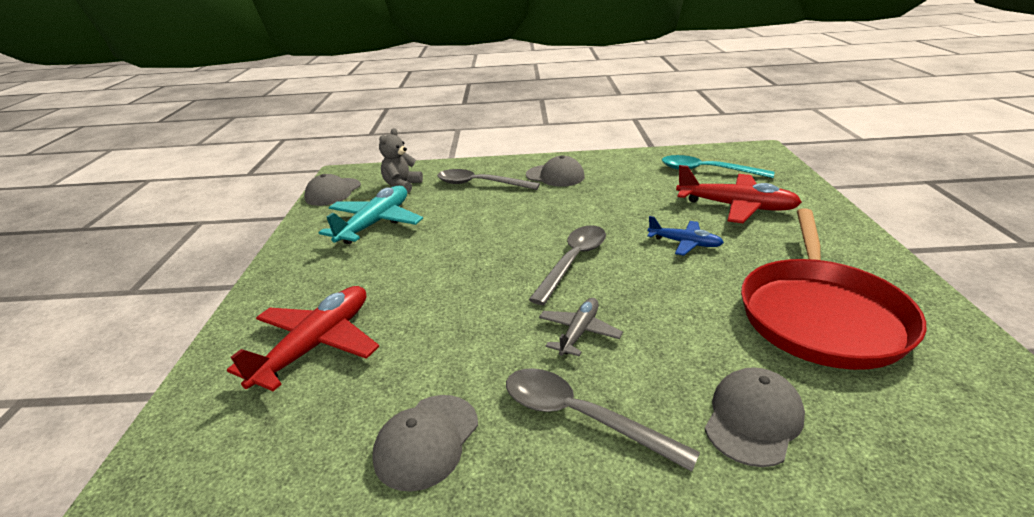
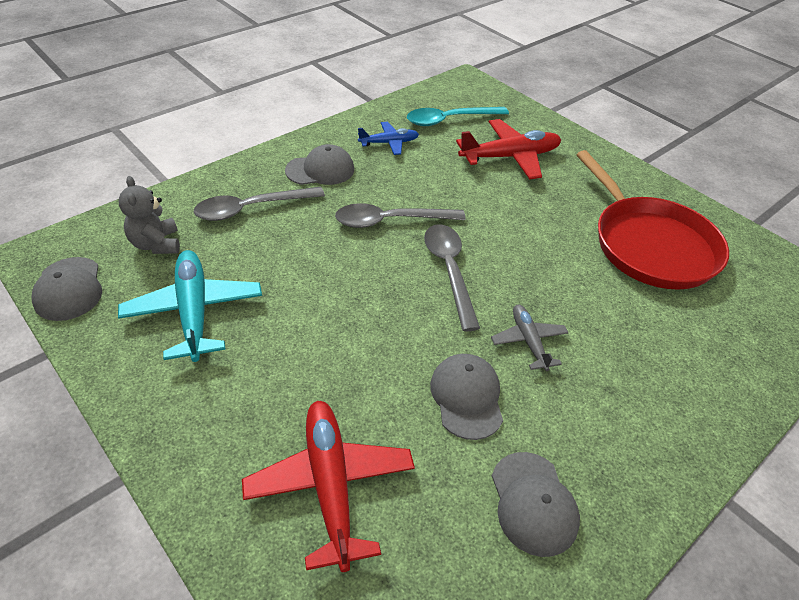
camera: 45 degrees left, 15 degrees up
grey spoon [506,368,700,472] -> grey spoon moved to [335,203,466,228]
blue plane [647,216,724,256] -> blue plane moved to [358,122,419,155]
grey cap [705,367,805,467] -> grey cap moved to [430,354,503,440]

